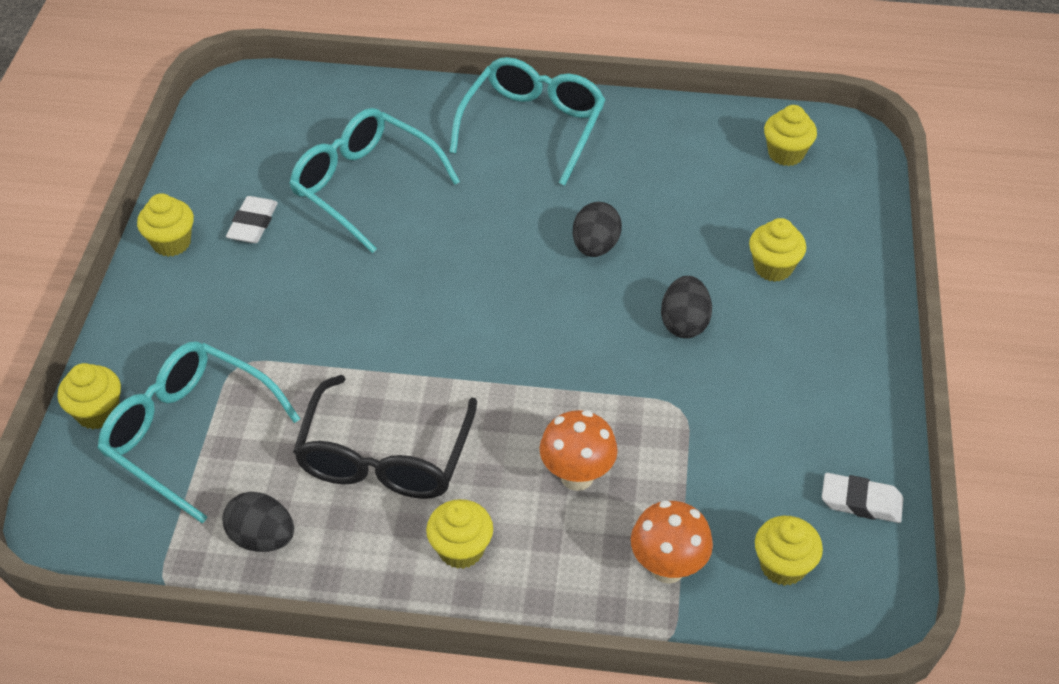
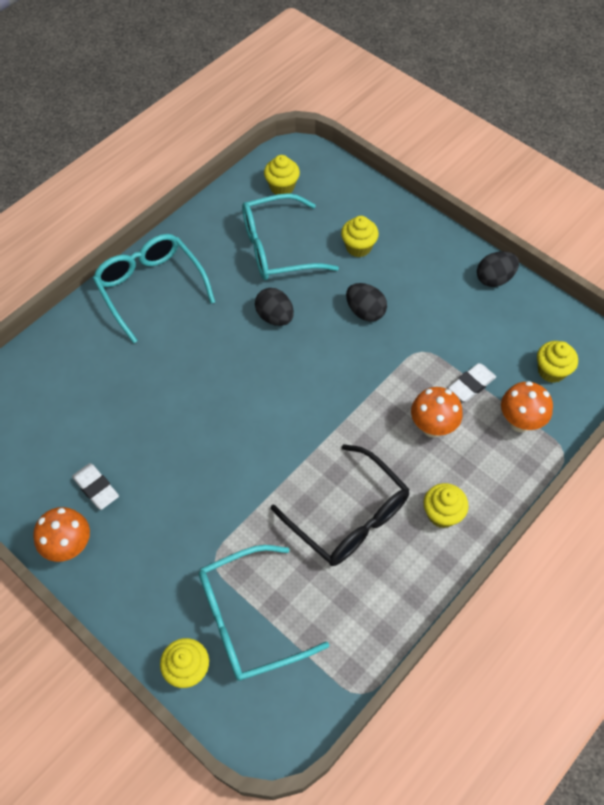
camera: 55 degrees left, 10 degrees up
yellow cupcake [137,193,194,257] -> orange mushroom [33,507,90,562]
black egg [222,492,294,552] -> black egg moved to [477,251,519,287]
turquoise glasses [289,108,460,253] -> turquoise glasses moved to [242,193,339,280]
white eraser [822,473,904,523] -> white eraser moved to [448,363,496,402]

